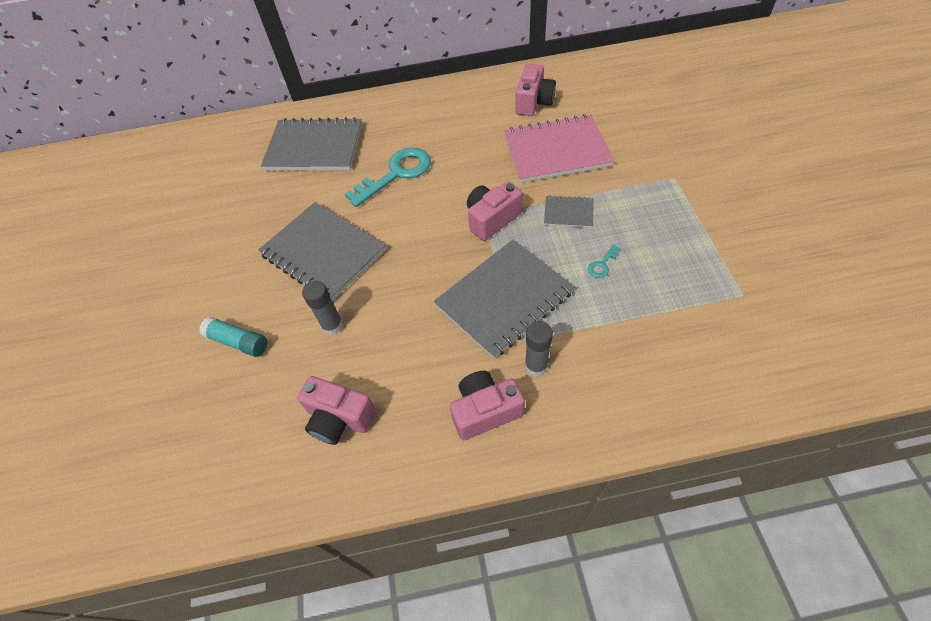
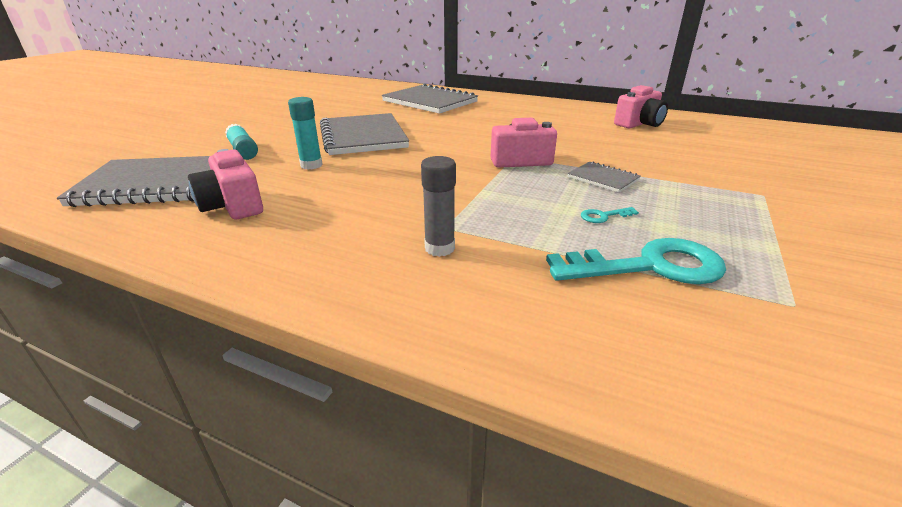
camera: 30 degrees right, 25 degrees down
grey glue stick [302,281,343,335] -> turquoise glue stick [288,97,323,170]
turquoise key [345,147,431,207] -> turquoise key moved to [546,238,726,284]
grey notebook [434,240,575,359] -> grey notebook moved to [57,156,211,207]
pink camera [450,371,525,440] -> none
pink notebook [504,114,614,183] -> none

